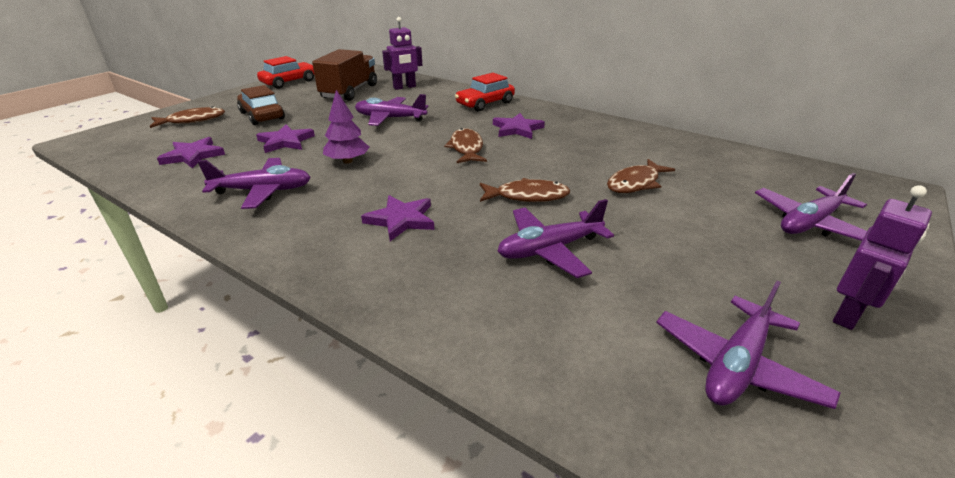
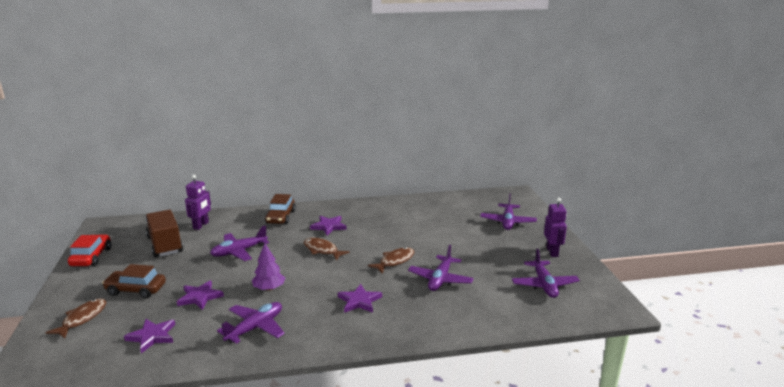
camera: 45 degrees left, 10 degrees down
red car [455,73,515,112] -> brown car [265,194,296,224]
brown fish [607,159,675,193] -> none

